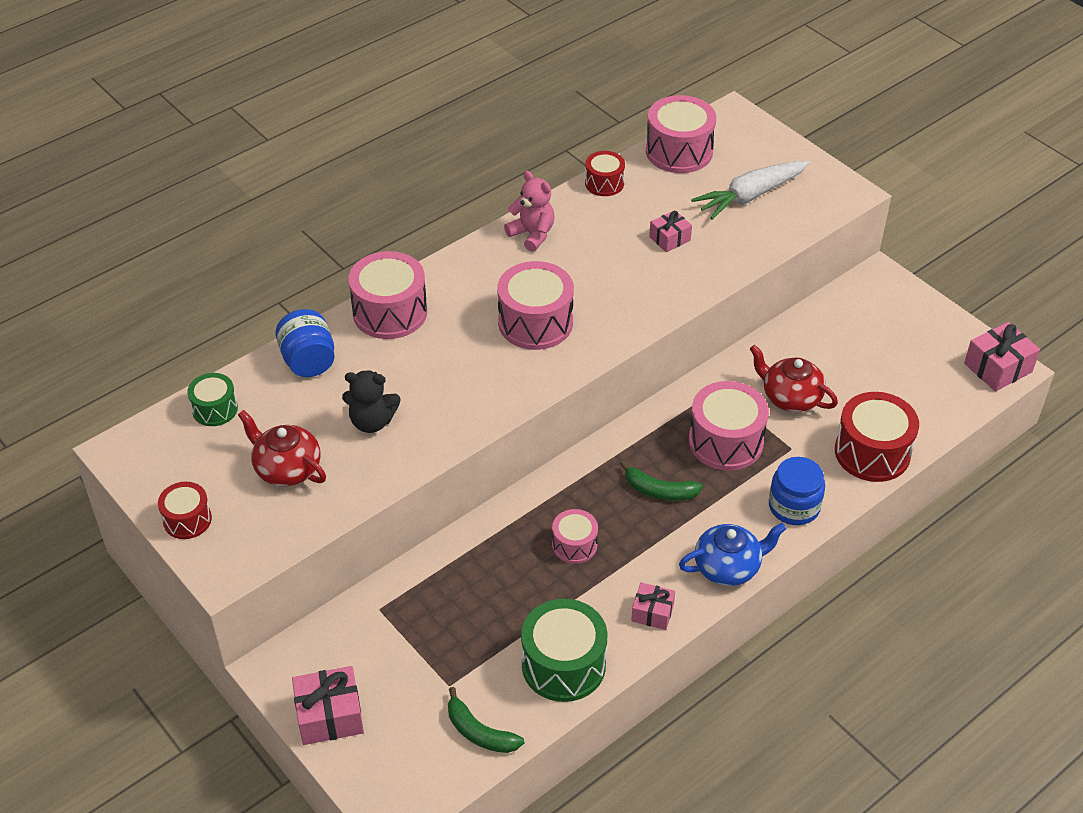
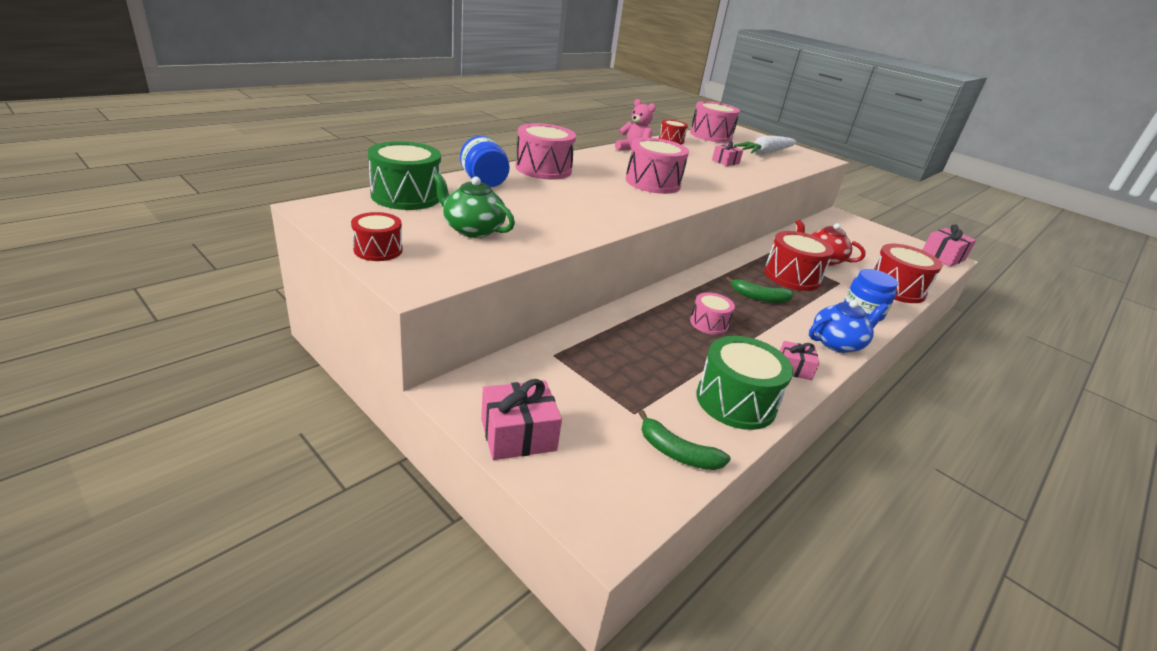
camera: 10 degrees left, 15 degrees down
green drum [187,373,238,426] -> green drum [368,141,441,210], size x1.75
red teapot [238,410,326,486] -> green teapot [433,172,515,238]
black teddy bear [342,370,400,433] -> none
pink drum [689,381,769,471] -> red drum [764,231,834,291]

